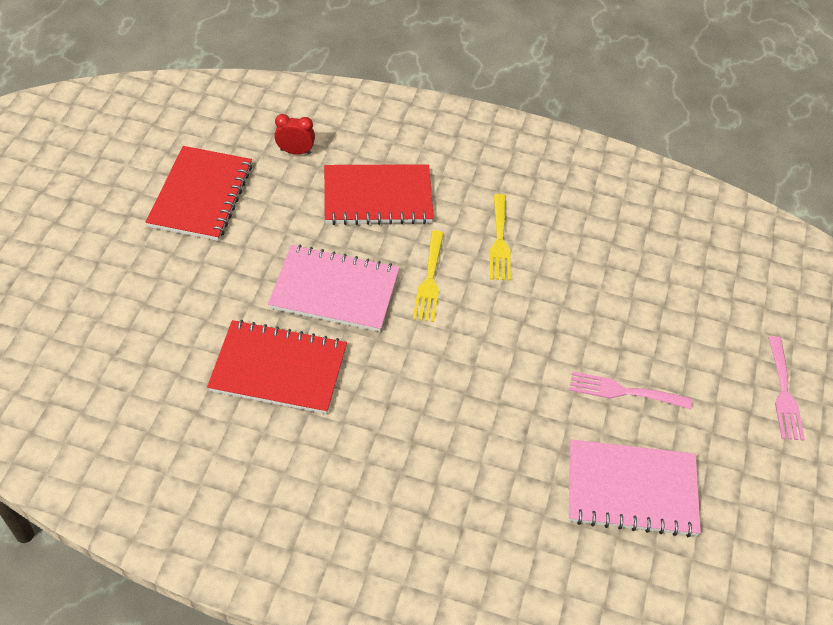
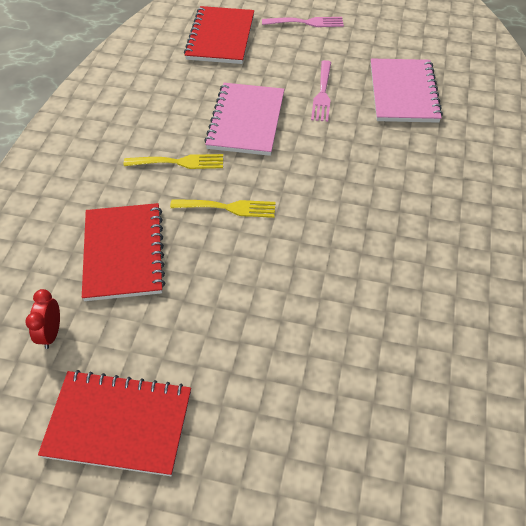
camera: 90 degrees left, 0 degrees up
red notebook [207,320,347,414] -> red notebook moved to [184,6,254,64]
pink notebook [268,244,399,332] -> pink notebook moved to [204,83,284,156]

